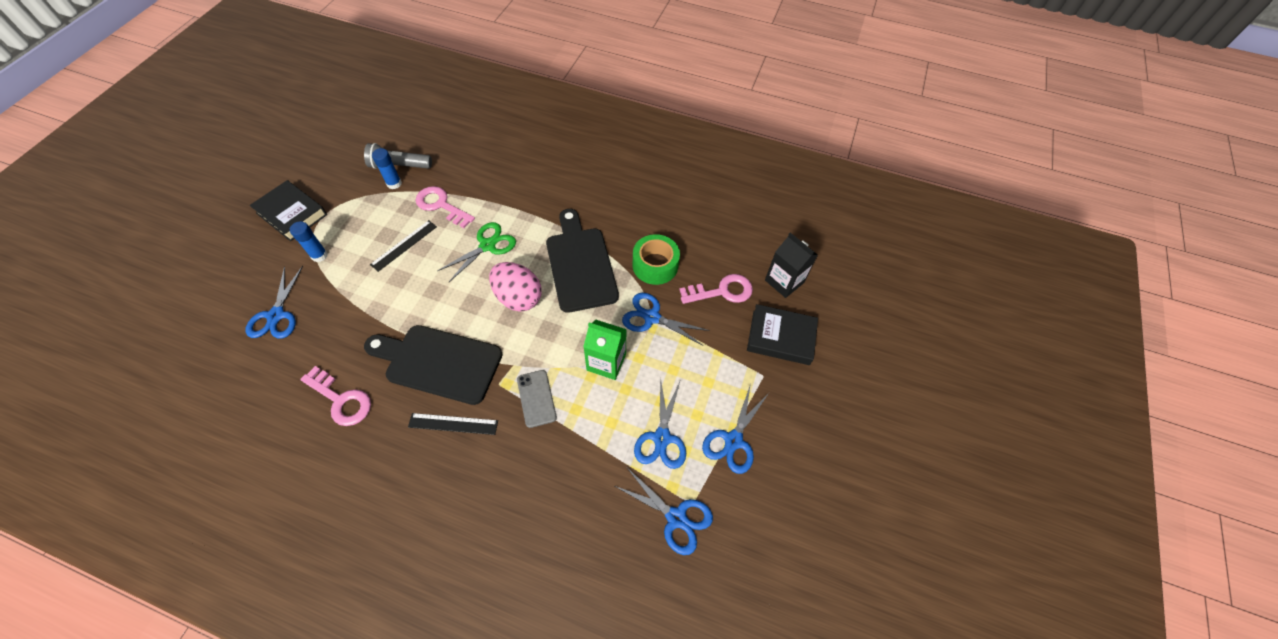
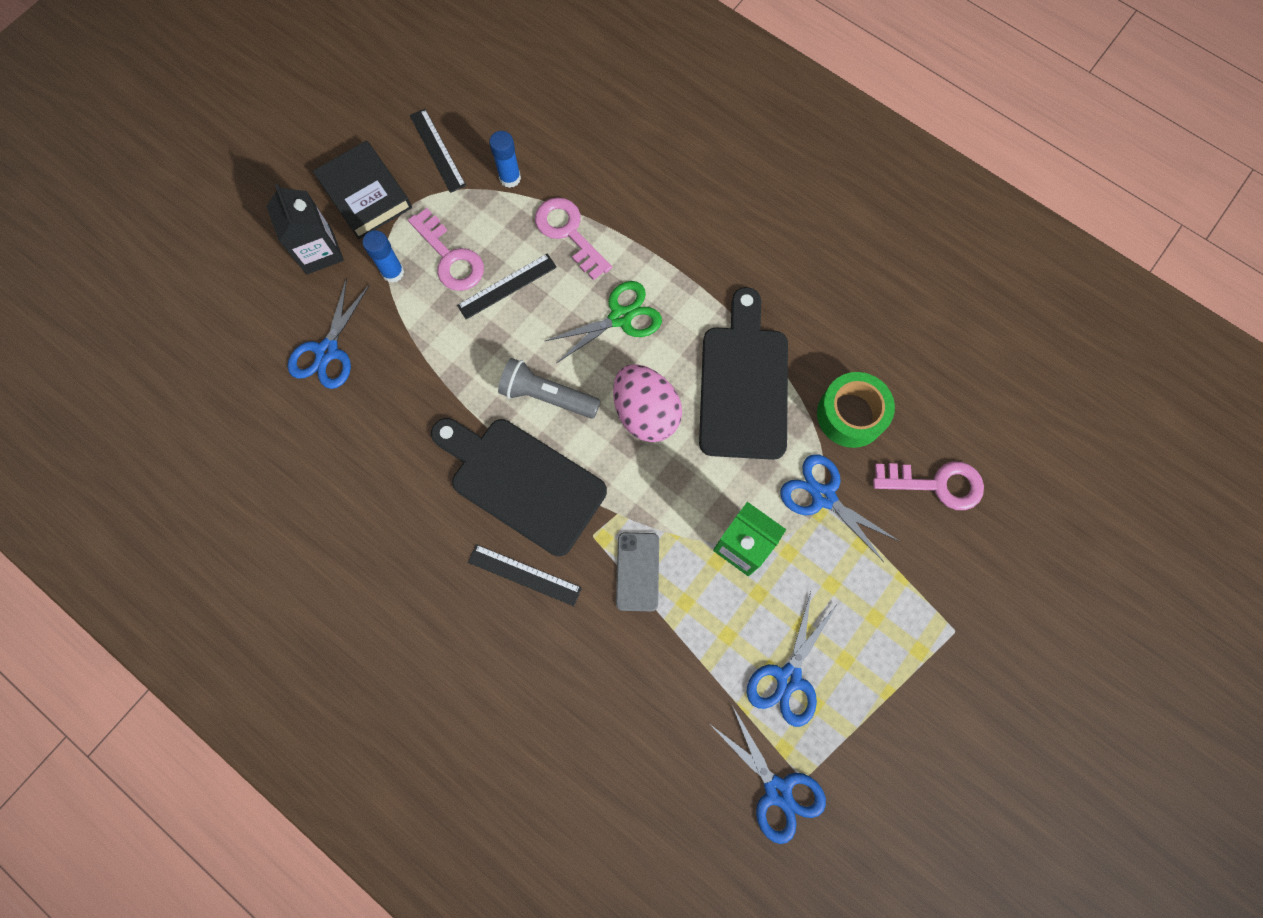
camera: 20 degrees right, 15 degrees up
pink key [300,366,371,426] -> pink key moved to [408,208,484,291]
grey flashlight [364,143,432,169] -> grey flashlight moved to [498,358,601,419]
blue scissors [702,384,769,474] -> none
black book [747,304,818,365] -> none
black carton [765,233,818,298] -> black carton moved to [266,184,344,275]
none -> black ruler [410,109,466,193]

